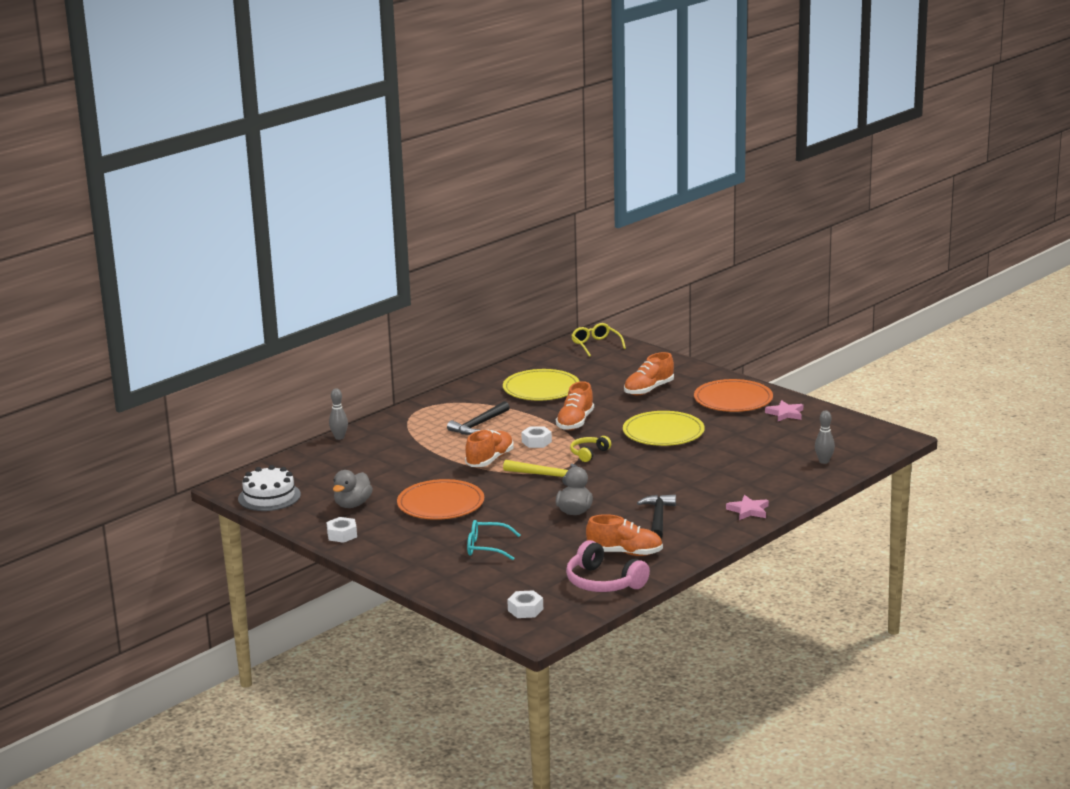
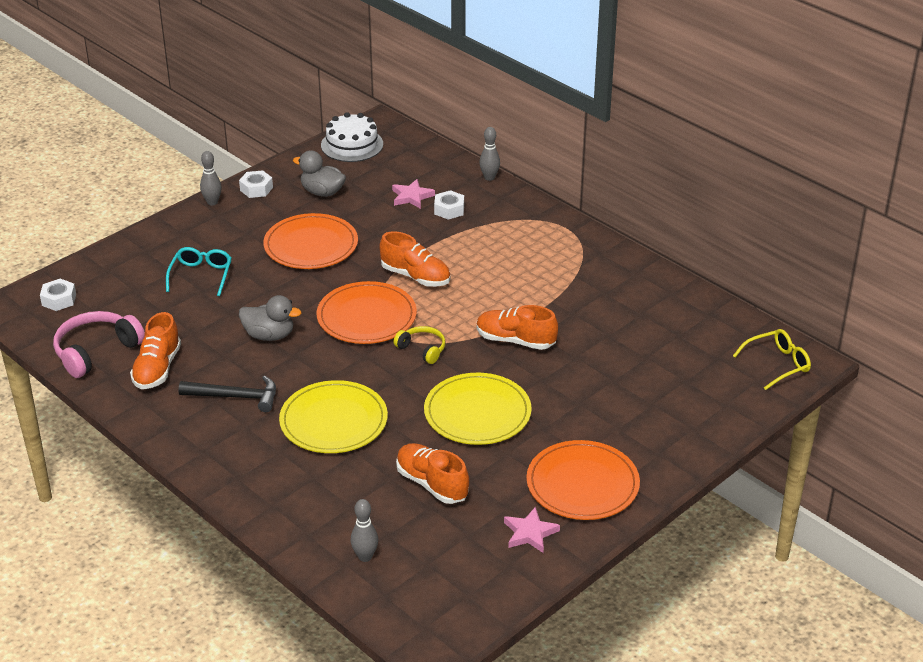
camera: 90 degrees right, 15 degrees up
black hammer [447,401,510,435] -> none
yellow plate [503,369,580,401] -> yellow plate moved to [279,380,388,453]
yellow hammer [503,460,578,486] -> orange plate [317,281,417,344]
white nut [521,426,552,448] -> white nut moved to [434,190,464,220]
orange shoe [624,352,674,395] -> orange shoe moved to [396,443,469,504]
pink star [726,495,769,520] -> pink star moved to [392,179,435,209]
none -> grey bowling pin [200,151,222,205]

